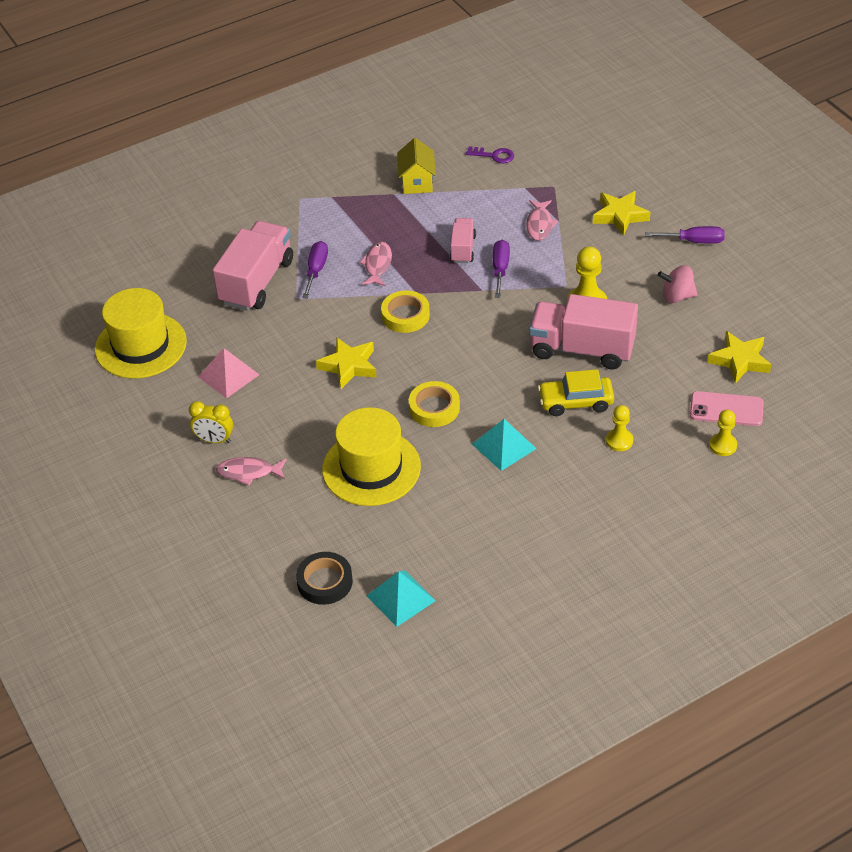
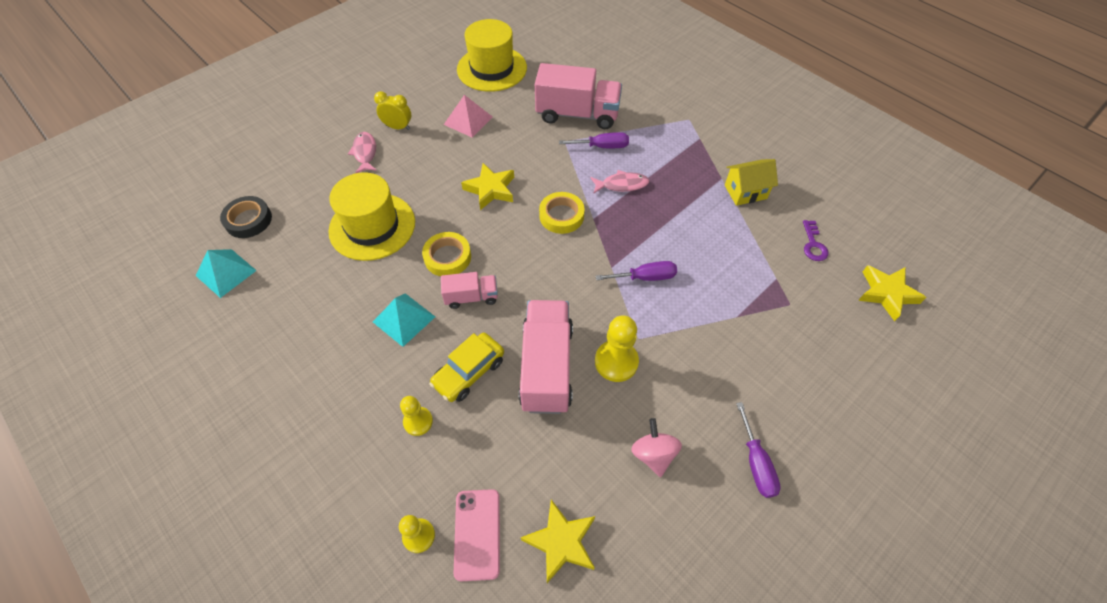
camera: 75 degrees right, 10 degrees up
yellow clock [189,401,233,443] -> yellow clock turned 105 degrees clockwise [374,91,411,130]
pink truck [450,218,476,263] -> pink truck moved to [441,272,498,309]
pink fish [526,200,558,241] -> none
yellow car [538,369,614,416] -> yellow car turned 120 degrees counterclockwise [429,333,504,402]
yellow star [593,191,651,236] -> yellow star moved to [858,265,927,321]

